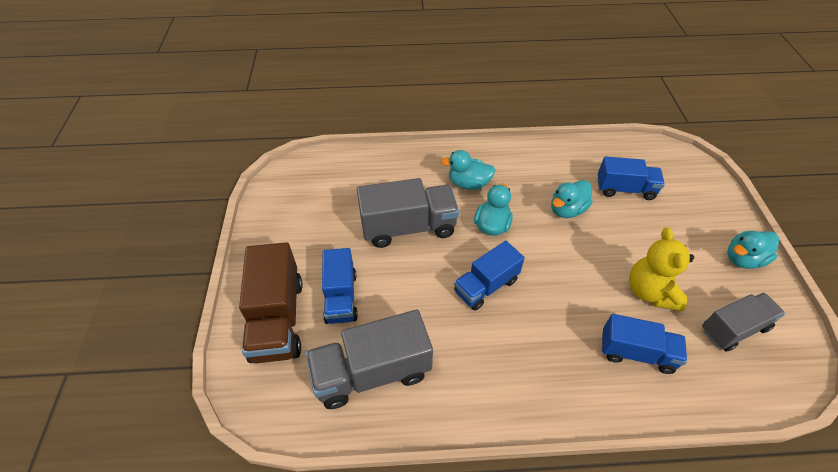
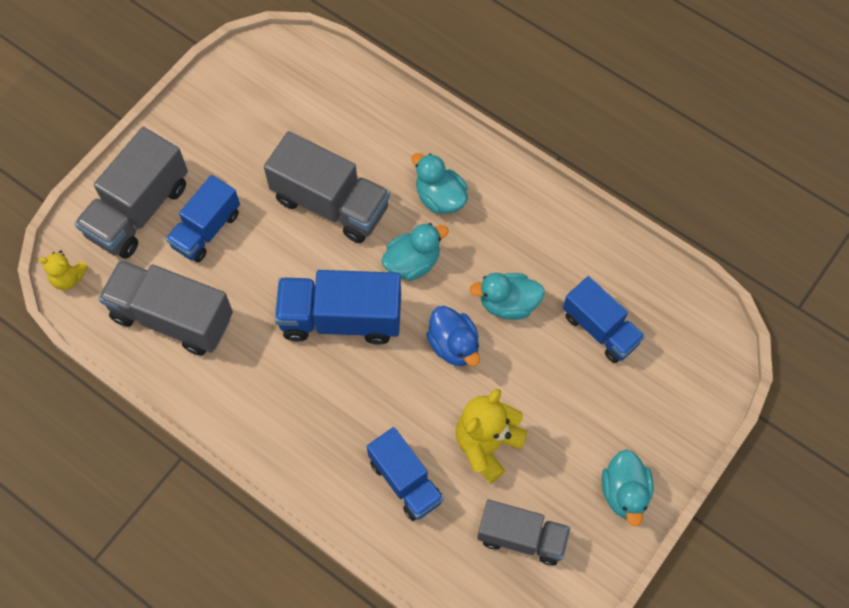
camera: 40 degrees right, 15 degrees up
brown truck [239,242,303,364] -> grey truck [75,127,188,259]
blue truck [454,241,525,310] -> blue truck [275,270,401,344], size x1.50
turquoise duck [727,231,779,269] -> turquoise duck turned 105 degrees counterclockwise [602,449,653,527]
none -> yellow teddy bear [39,250,88,290]
none -> blue duck [426,306,480,366]

